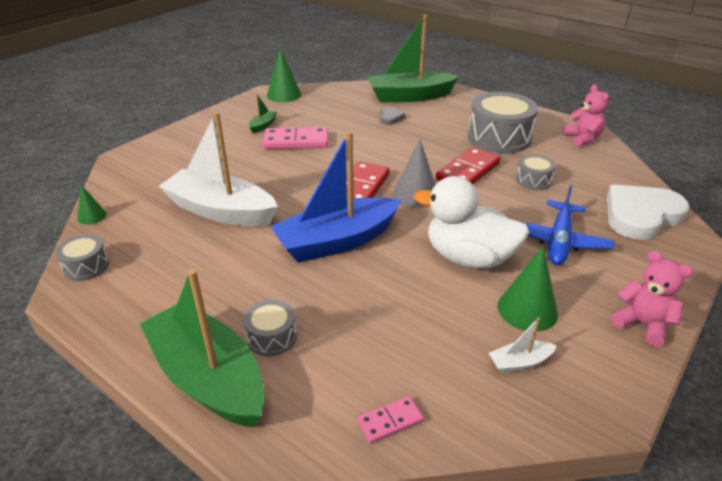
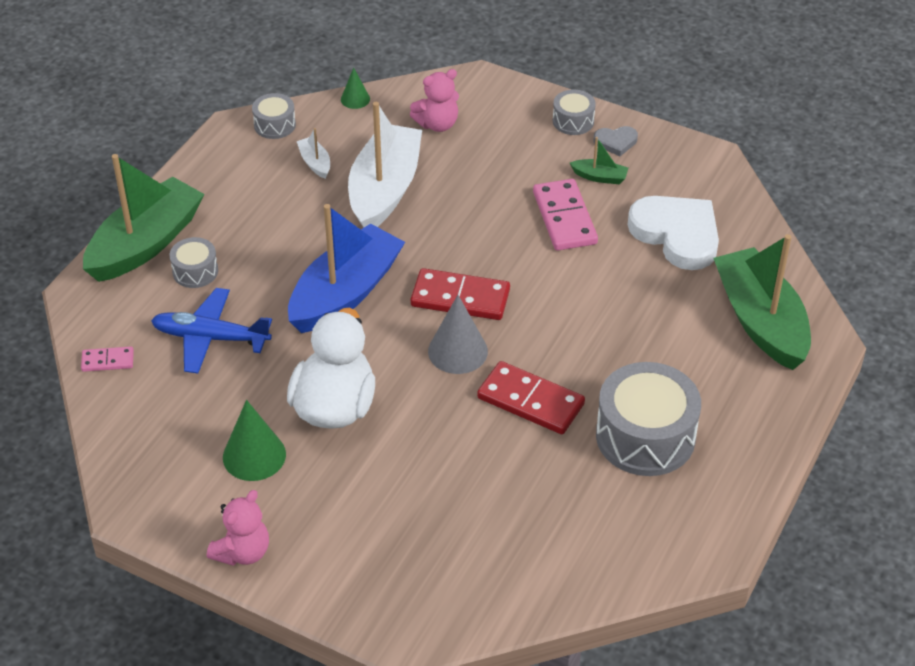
camera: 80 degrees right, 10 degrees up
green cone [267,49,301,102] -> none
blue boat [270,131,401,263] -> blue boat turned 75 degrees clockwise [288,204,405,333]
pink domino [357,396,424,444] -> pink domino turned 60 degrees counterclockwise [81,347,134,372]
grey heart [380,106,406,125] -> grey heart moved to [594,126,638,156]
white boat [489,317,557,373] -> white boat moved to [296,128,330,179]
grey drum [516,154,556,190] -> grey drum moved to [553,89,596,135]
blue plane [519,185,614,265] -> blue plane moved to [151,288,272,374]
pink teddy bear [563,85,609,147] -> pink teddy bear moved to [410,69,459,132]
white heart [607,184,689,240] -> white heart moved to [627,196,719,270]

